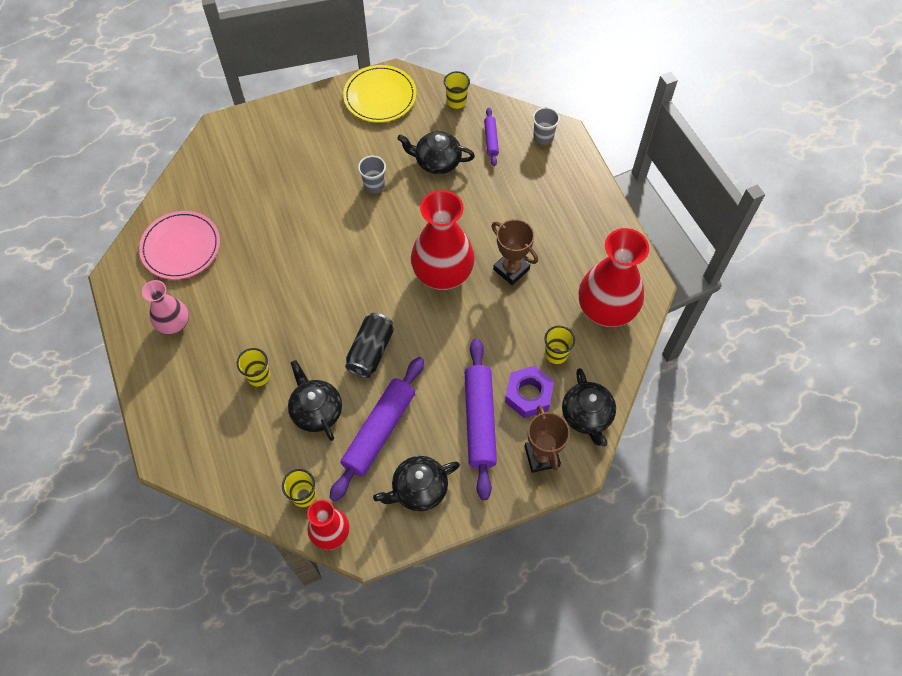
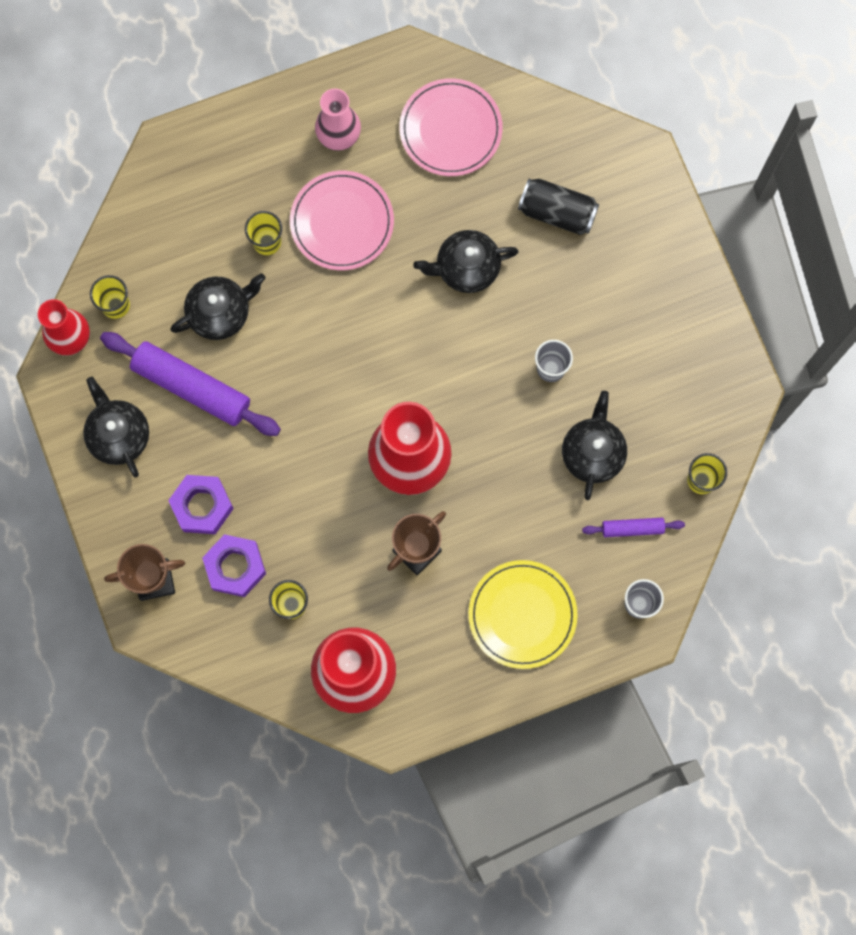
camera: 90 degrees right, 15 degrees up
yellow plate [343,65,416,123] -> yellow plate moved to [469,560,578,669]
black can [345,313,394,378] -> black can moved to [518,179,599,235]
purple rolling pin [465,338,497,500] -> purple nut [168,475,234,534]
black teapot [562,368,616,447] -> black teapot moved to [413,230,519,293]
none -> pink plate [290,171,394,270]

